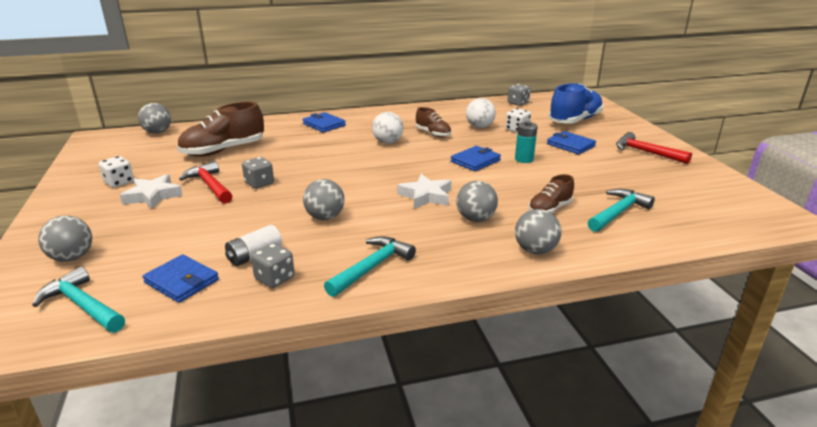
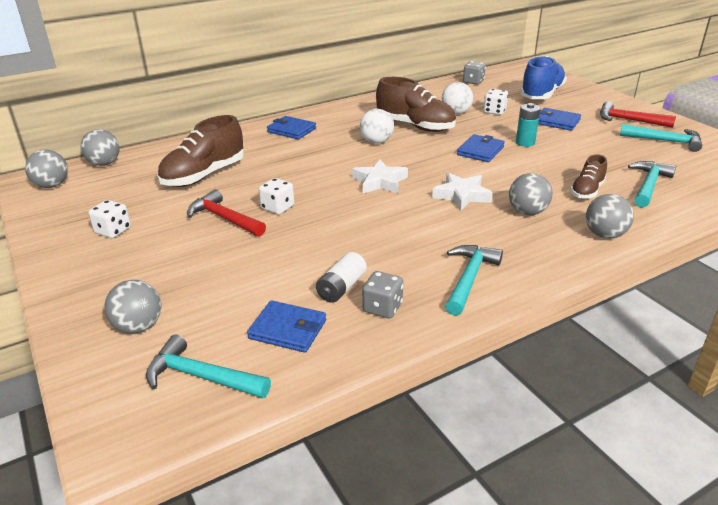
camera: 15 degrees left, 5 degrees up
white star [120,174,183,209] -> white star moved to [352,160,408,194]
grey dice [242,157,274,189] -> white dice [259,178,294,214]
grey ball [303,179,345,220] -> grey ball moved to [25,149,68,188]
brown shoe [416,107,452,137] -> brown shoe [376,77,456,132], size x1.78
none -> turquoise hammer [620,124,702,152]

